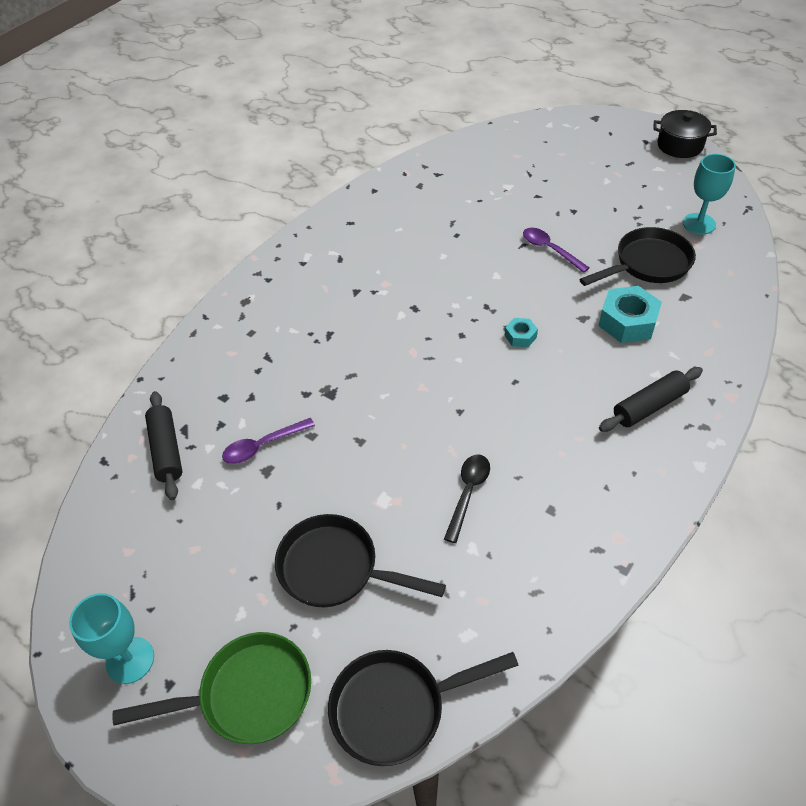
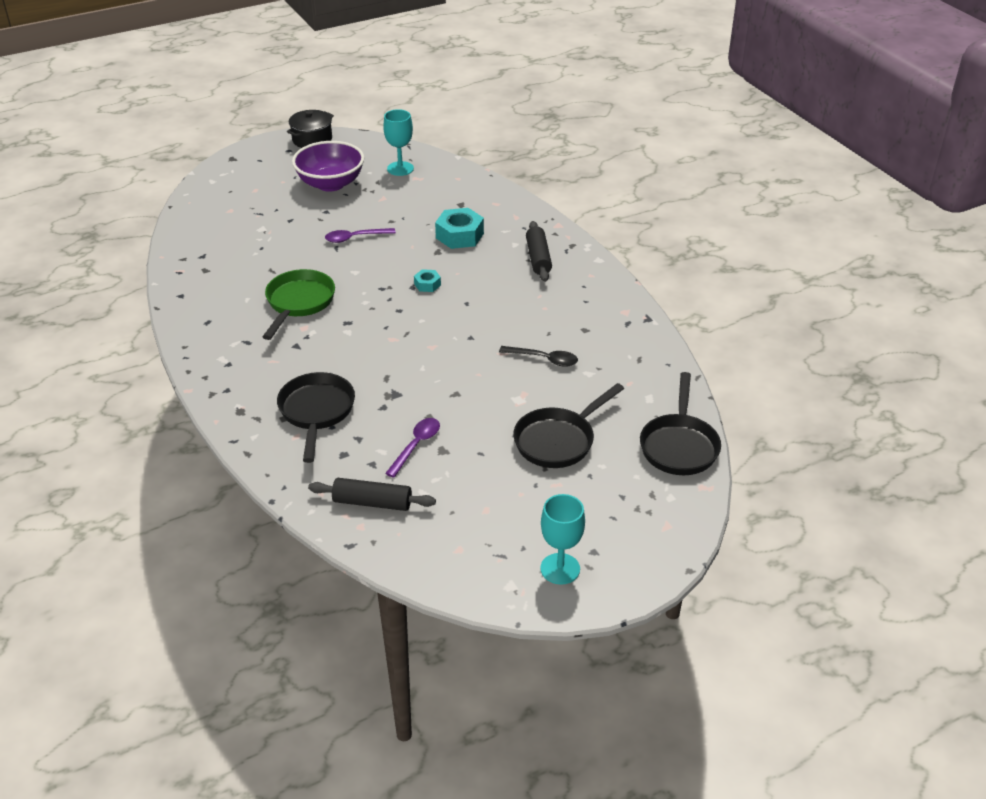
camera: 65 degrees left, 10 degrees down
green pan [112,632,311,744] -> green pan moved to [263,269,335,340]
purple spoon [222,418,315,464] -> purple spoon turned 150 degrees counterclockwise [385,418,440,478]
black spoon [444,454,490,543] -> black spoon turned 150 degrees clockwise [499,346,578,367]
black pan [579,227,696,286] -> black pan moved to [277,372,355,463]
none -> purple bowl [292,141,364,192]

